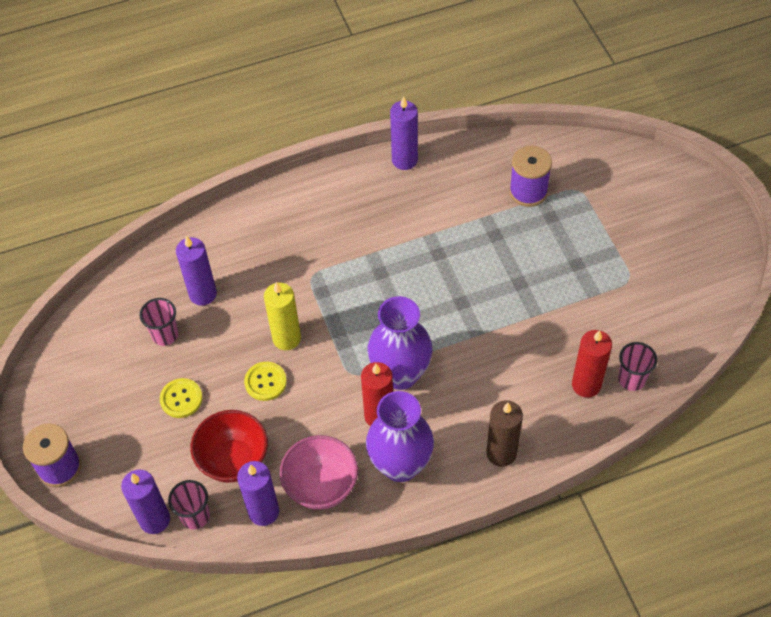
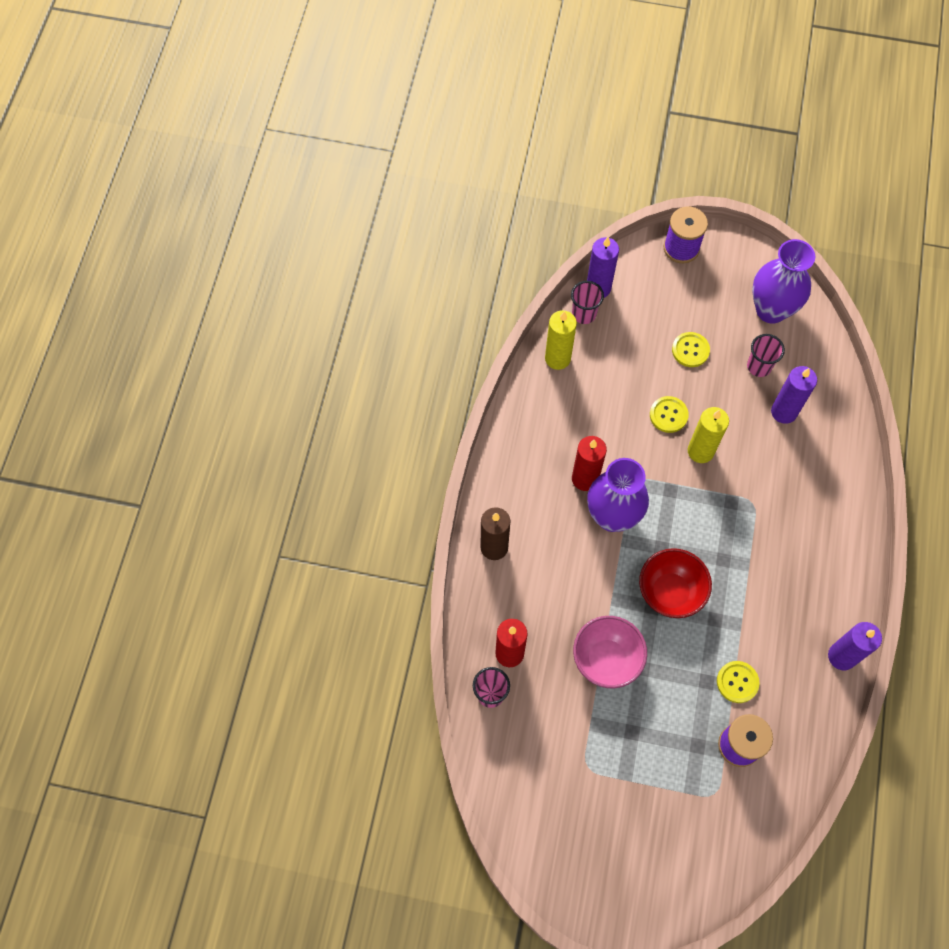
camera: 120 degrees right, 10 degrees up
red bowl [190,410,268,483] -> red bowl moved to [639,548,712,618]
purple candle [237,461,279,526] -> yellow candle [545,310,577,370]
pink bowl [279,435,358,510] -> pink bowl moved to [573,616,647,688]
purple vase [366,391,434,482] -> purple vase moved to [752,239,815,324]
none -> yellow button [717,661,760,703]

